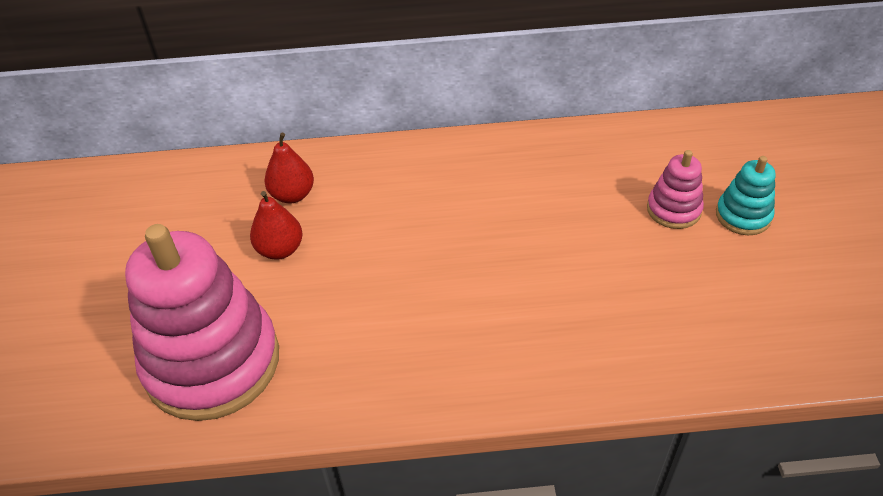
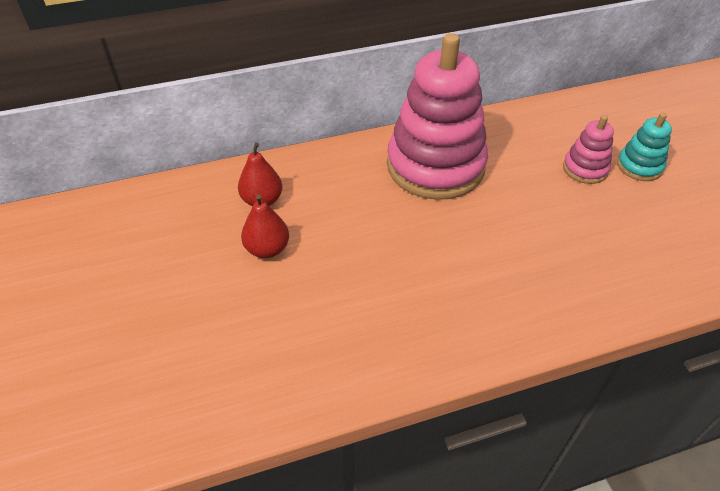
camera: 15 degrees left, 0 degrees up
pink stacking toy [125,224,279,421] -> pink stacking toy moved to [387,33,488,200]

